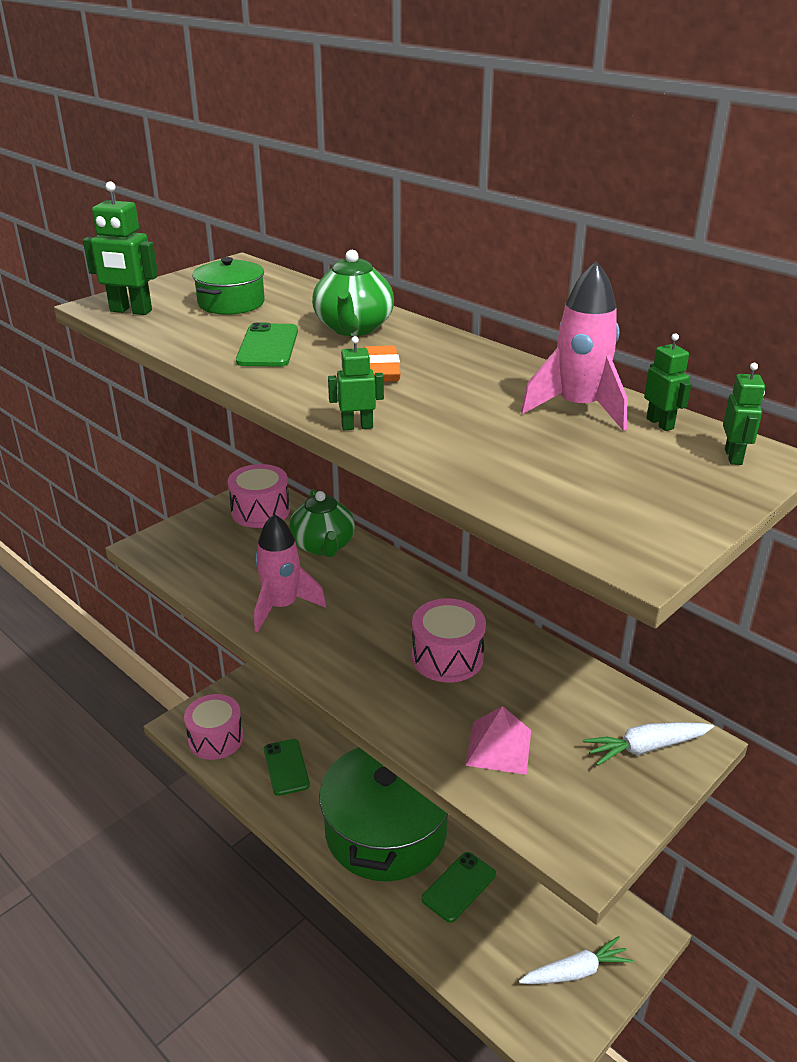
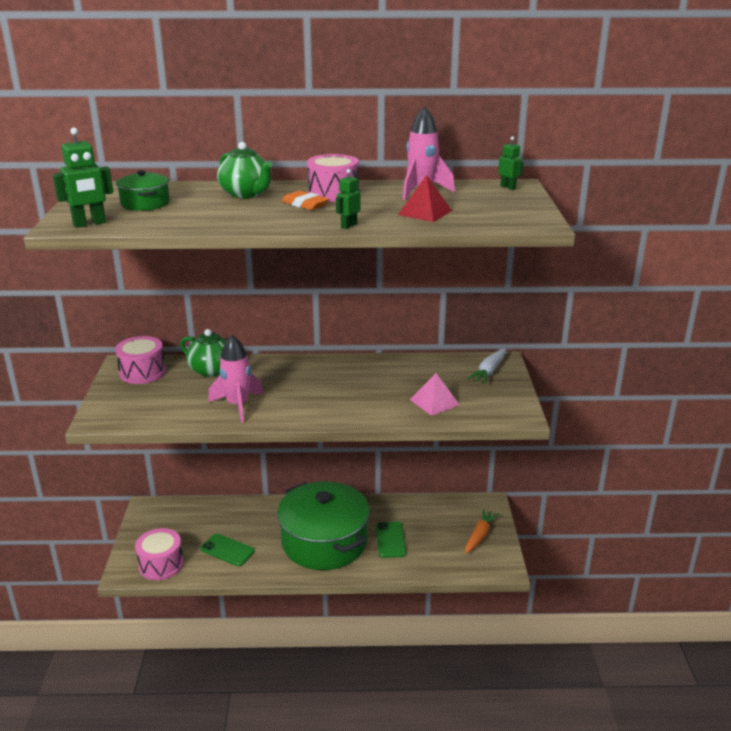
camera: 45 degrees left, 5 degrees down
green phone [236,322,298,366] -> none
pink drum [412,598,486,682] -> pink drum moved to [307,154,359,202]
white carrot [519,936,633,984] -> orange carrot [465,509,500,554]
green robot [644,333,691,431] -> none
none -> red pyramid [398,175,452,222]

